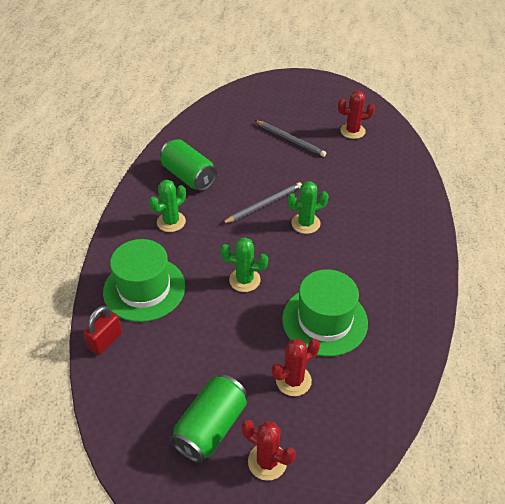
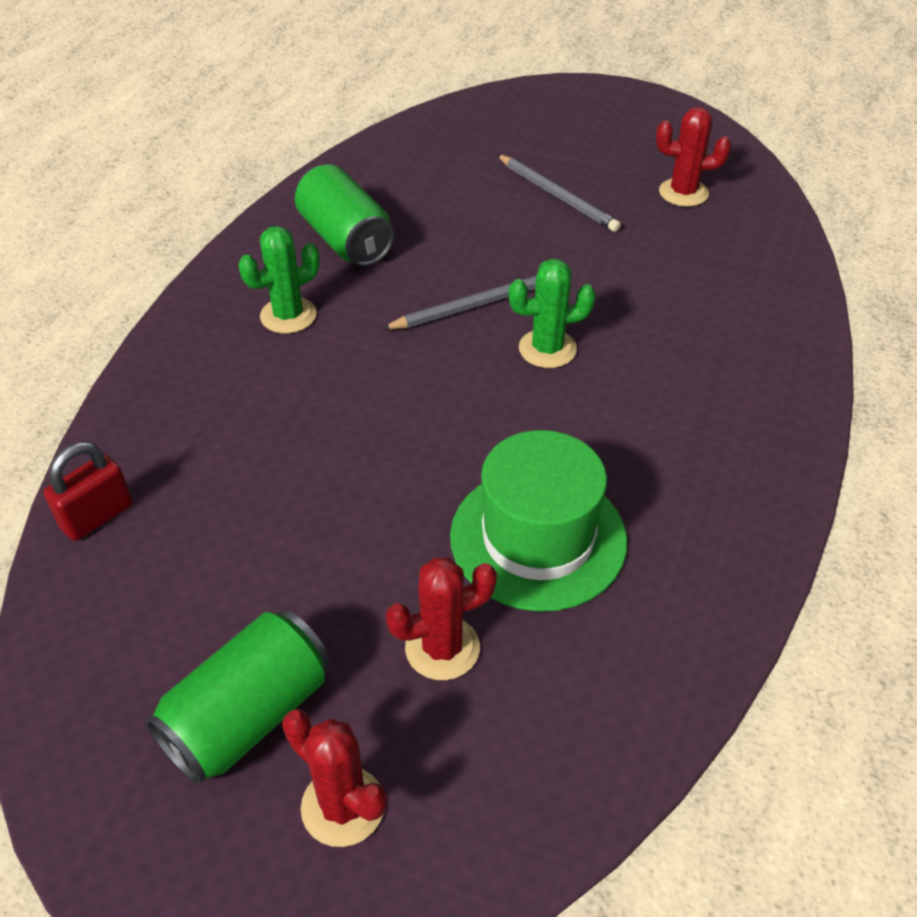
camera: 10 degrees right, 0 degrees up
green hat [103,239,185,322] -> none
green cactus [220,237,268,292] -> none

